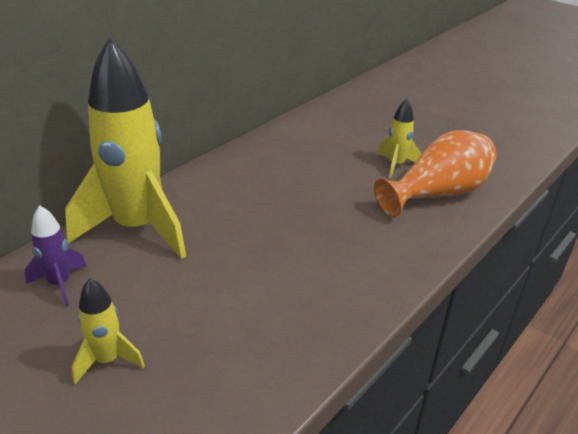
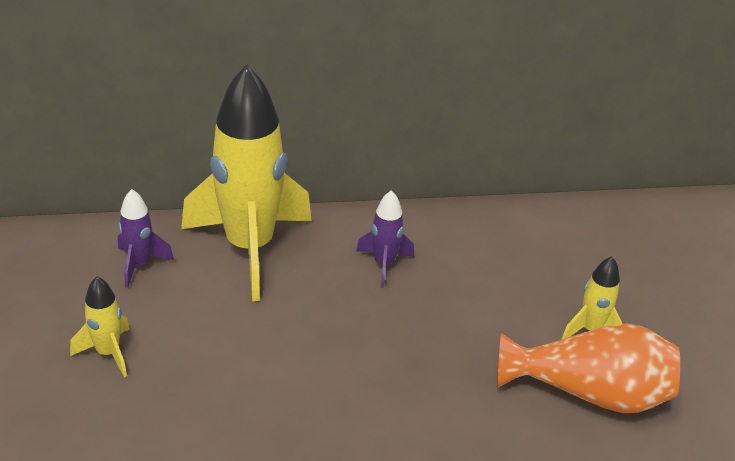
camera: 40 degrees right, 5 degrees up
none -> purple rocket [356,190,414,288]

